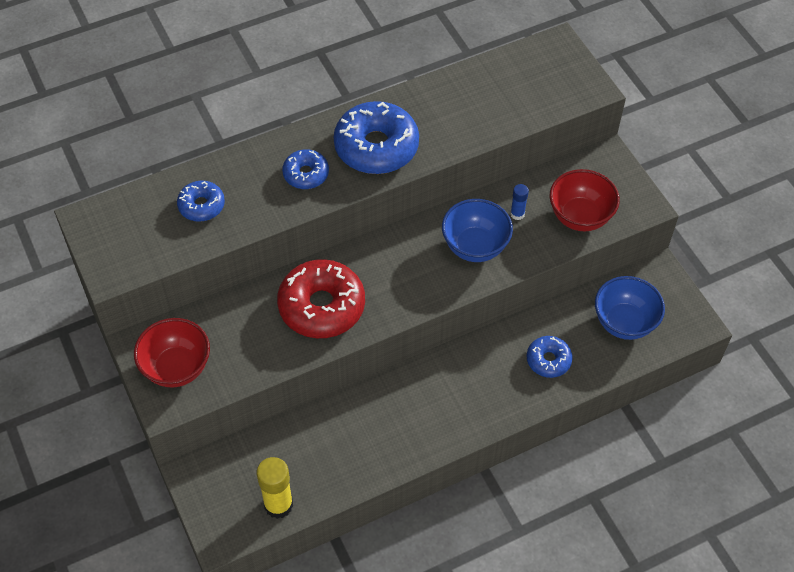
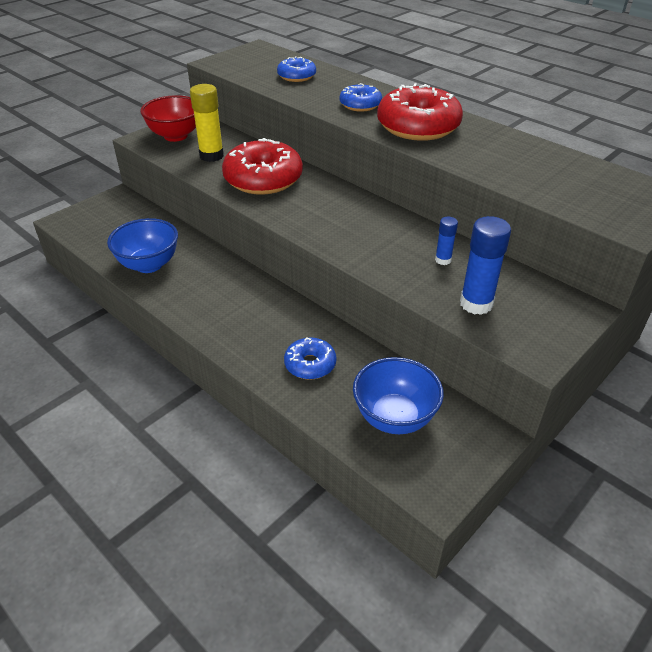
camera: 70 degrees right, 15 degrees down
yellow glue stick [257,457,293,519] -> yellow glue stick moved to [190,84,224,162]
blue donut [334,101,419,174] -> red donut [377,83,463,141]
blue bowl [442,199,513,262] -> blue bowl moved to [107,218,178,273]
red bowl [550,169,620,231] -> blue glue stick [460,216,511,315]

